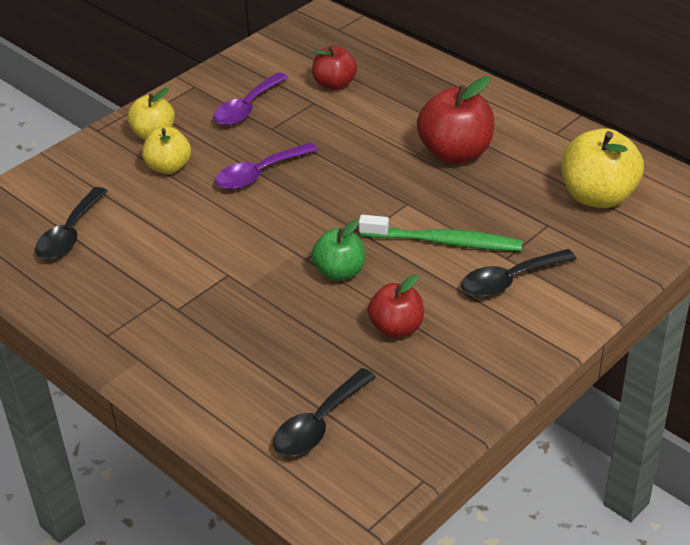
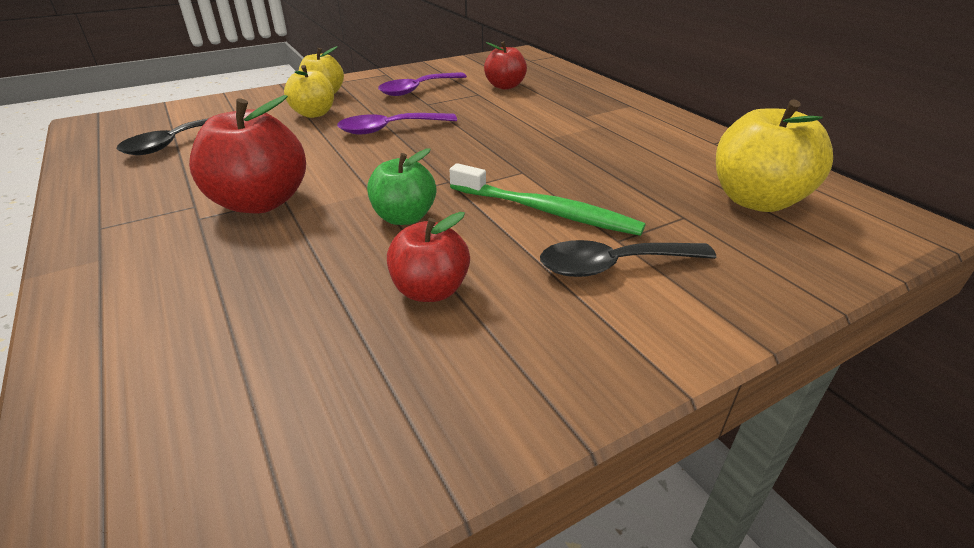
camera: 15 degrees right, 5 degrees down
black spoon [273,368,376,457] -> none
red apple [417,76,495,164] -> red apple moved to [189,95,306,214]

